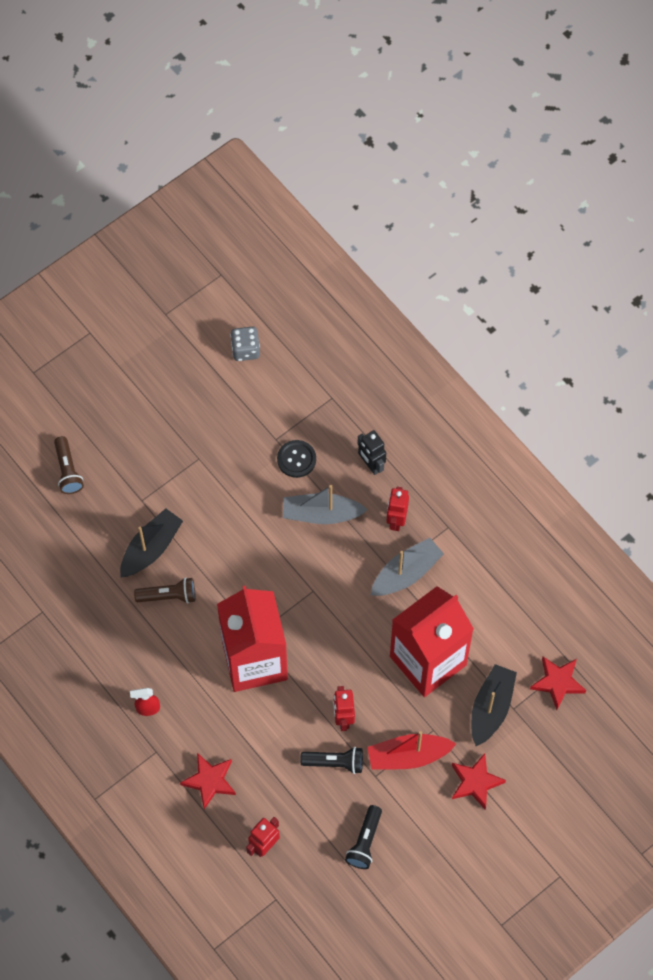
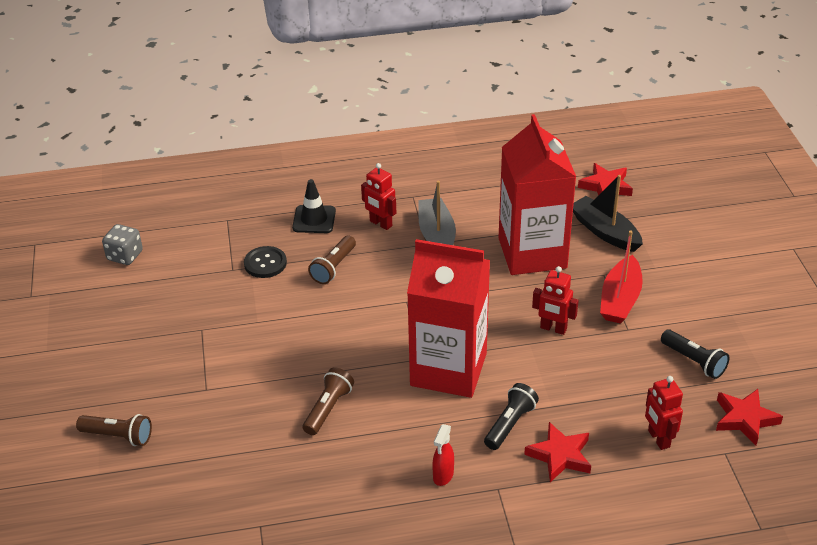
camera: 60 degrees left, 25 degrees down
black boat [120,508,183,578] -> none
grey boat [283,485,368,524] -> brown flashlight [308,236,356,284]
black flashlight [300,747,363,774] -> black flashlight moved to [484,383,539,450]
black robot [358,430,386,475] -> black traffic cone [292,179,336,233]
red star [452,753,506,809] -> red star moved to [716,389,783,445]

